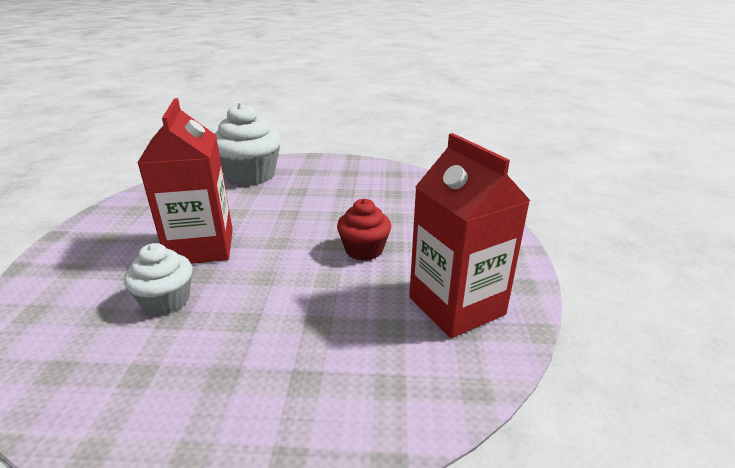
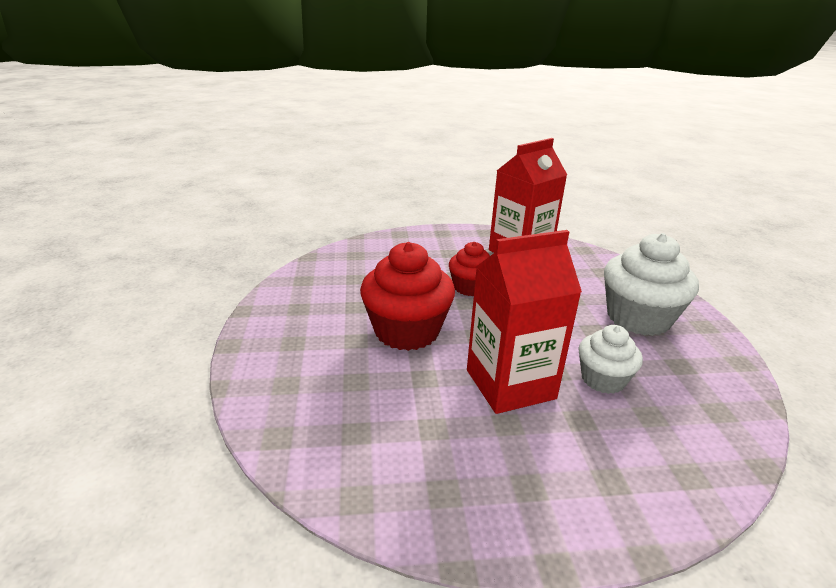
camera: 100 degrees left, 0 degrees up
white cupcake [214,103,281,186] -> white cupcake moved to [604,233,699,336]
none -> red cupcake [360,242,455,351]

